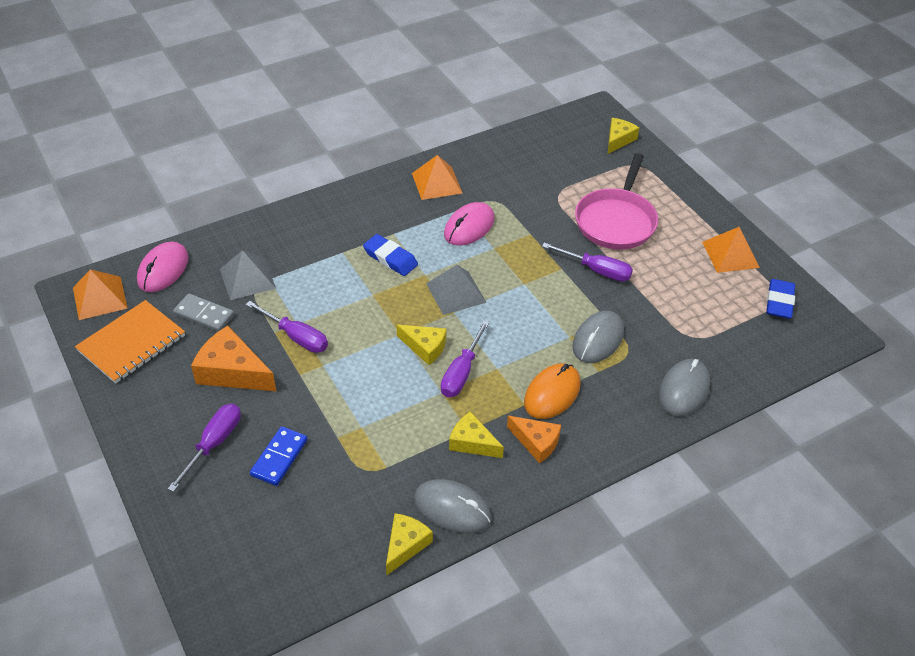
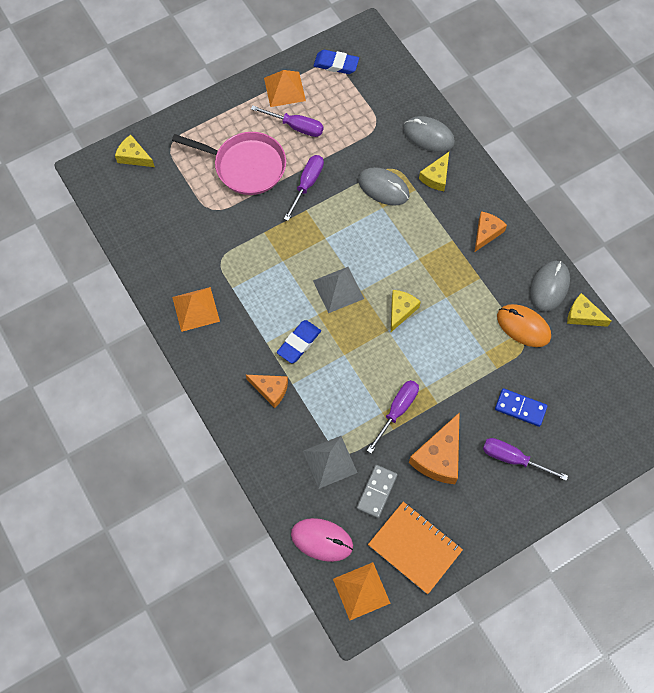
camera: 90 degrees left, 20 degrees up
purple screwdriver [441,320,489,397] -> purple screwdriver moved to [251,105,323,137]
pink mouse [444,202,495,246] -> none
yellow cheese [449,411,504,458] -> yellow cheese moved to [419,152,449,191]
orange mouse [524,363,581,419] -> orange mouse moved to [497,304,551,347]
none -> orange cheese [246,375,288,408]

